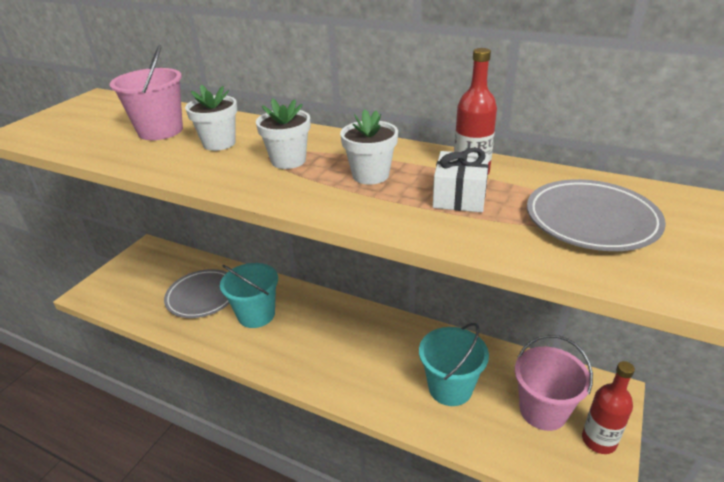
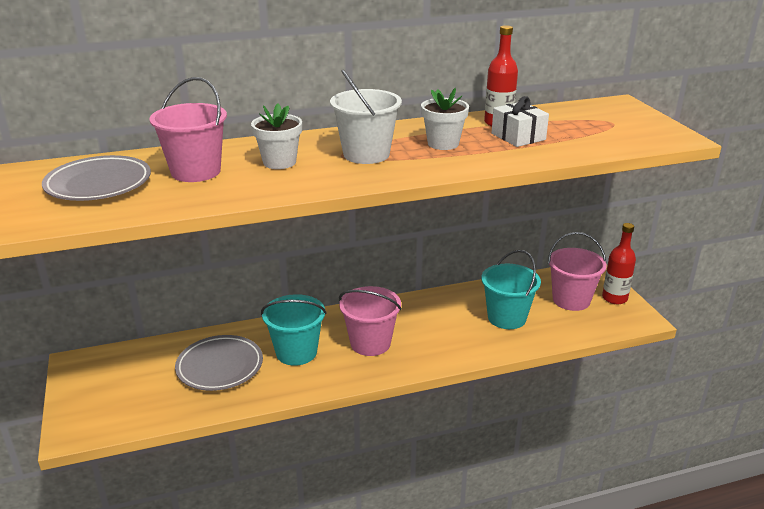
camera: 45 degrees left, 5 degrees down
white flower pot [256,98,310,169] -> white bucket [330,70,402,164]
grey plate [527,179,666,251] -> grey plate moved to [42,155,151,201]
none -> pink bucket [339,286,402,356]

